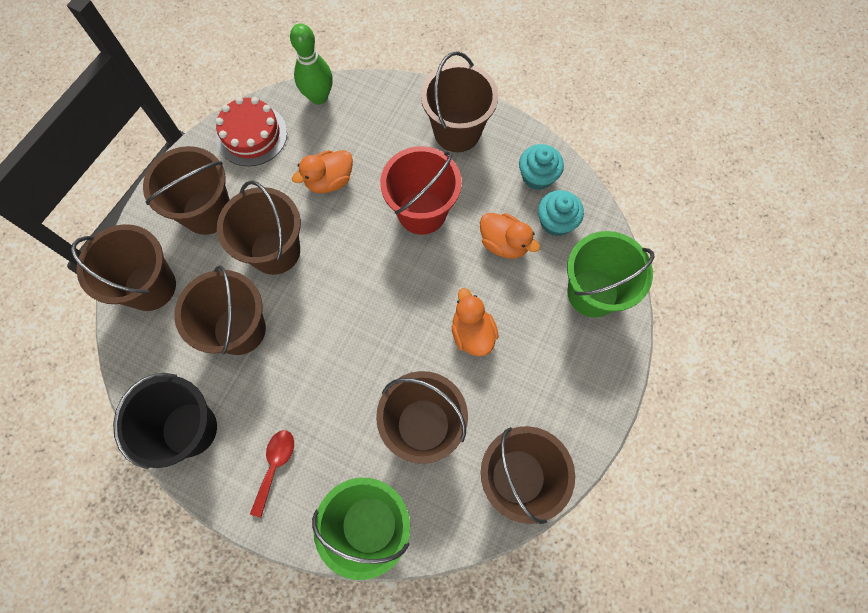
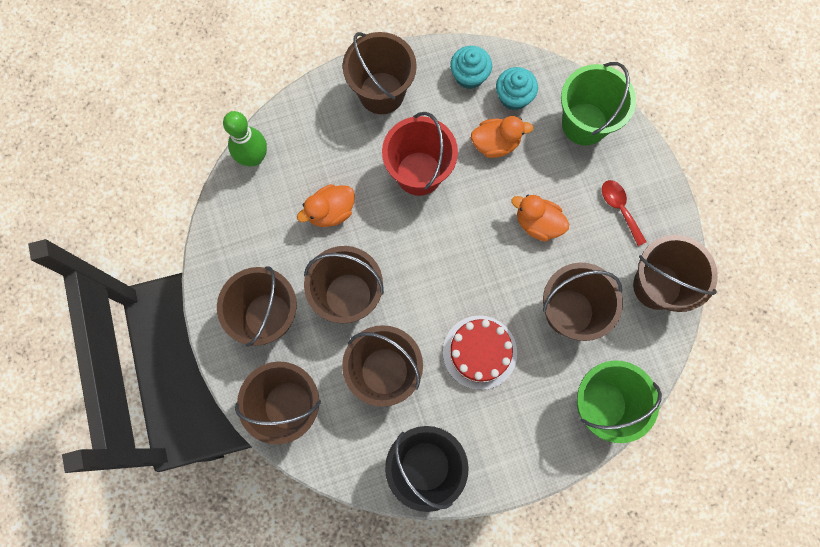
camera: 45 degrees left, 5 degrees up
red cake [216,97,287,166] -> red cake moved to [443,315,517,390]
red spoon [250,430,294,518] -> red spoon moved to [602,180,647,246]
orange duck [292,150,353,193] -> orange duck turned 45 degrees clockwise [297,184,355,227]

